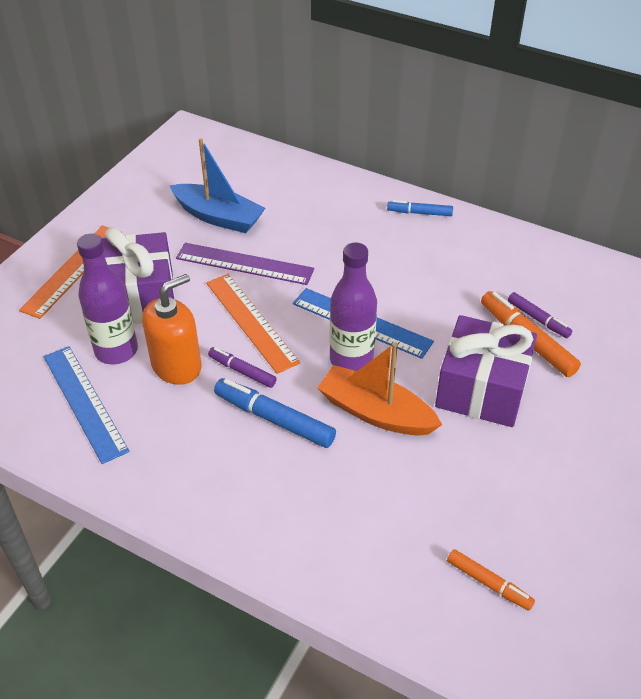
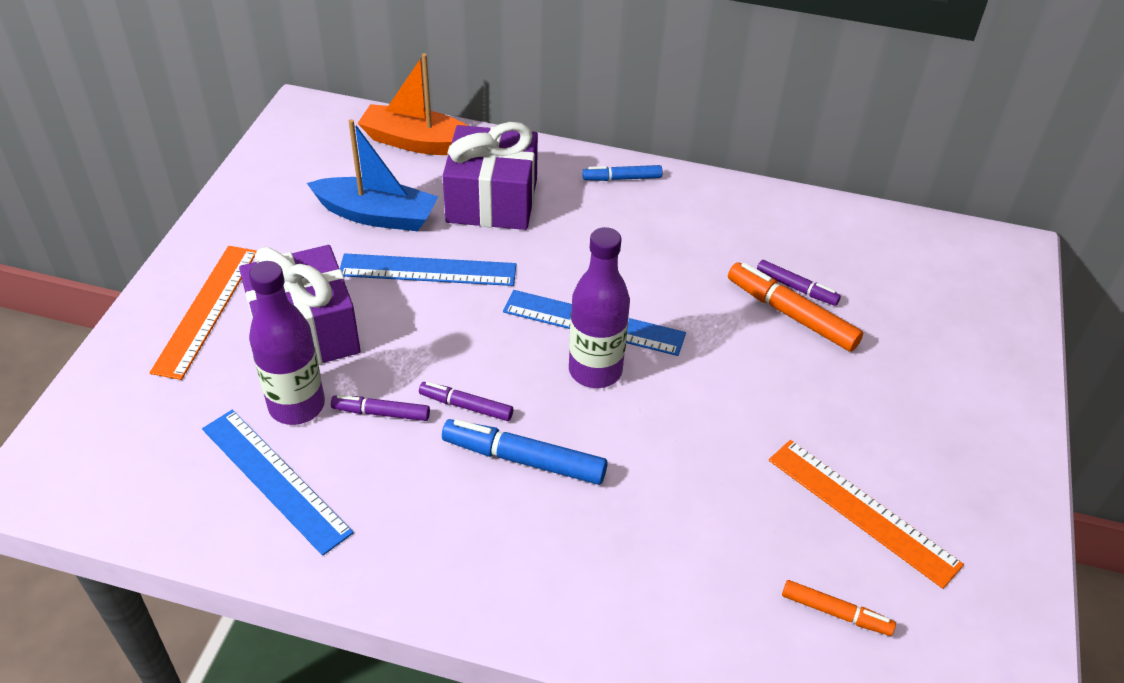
camera: 15 degrees left, 0 degrees up
orange soap dispenser [142,274,201,385] -> purple marker [331,395,430,421]
purple ruler [176,243,314,285] -> blue ruler [340,253,516,286]
orange ruler [206,274,300,374] -> orange ruler moved to [769,440,964,589]
orange boat [317,342,442,435] -> orange boat moved to [357,53,469,155]
purple gift [435,315,537,427] -> purple gift moved to [443,122,538,230]

